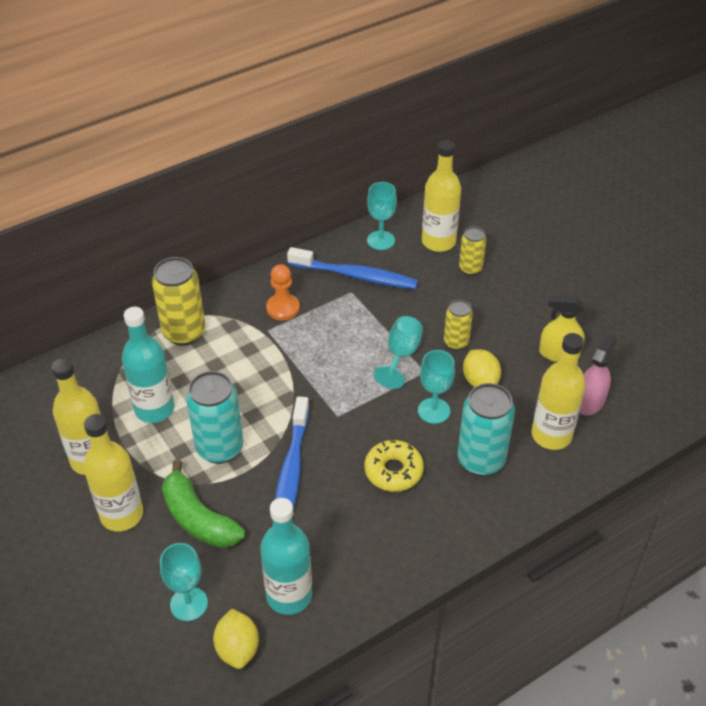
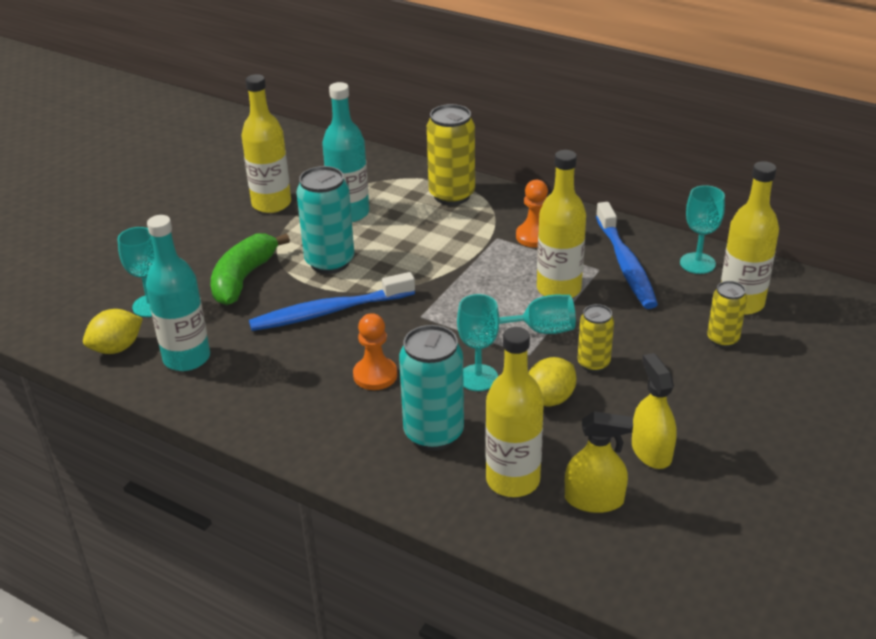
camera: 65 degrees right, 10 degrees down
yellow bottle [83,414,143,531] -> yellow bottle moved to [537,150,586,298]
yellow donut [365,440,424,492] -> orange pawn [353,313,397,390]
pink spray bottle [579,334,617,415] -> yellow spray bottle [565,411,633,513]

